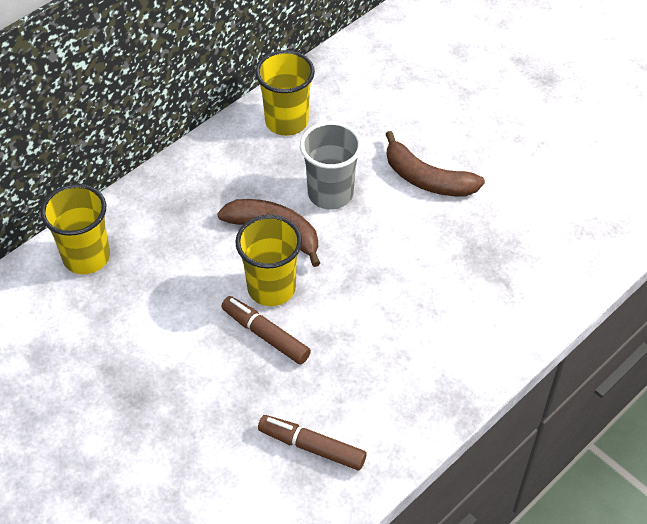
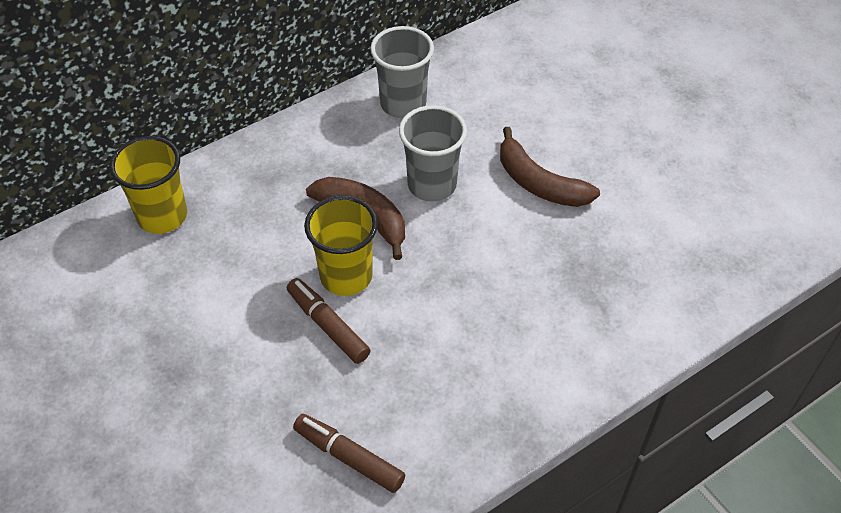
camera: 10 degrees right, 0 degrees up
yellow cup [255,50,315,136] -> grey cup [370,26,434,118]

